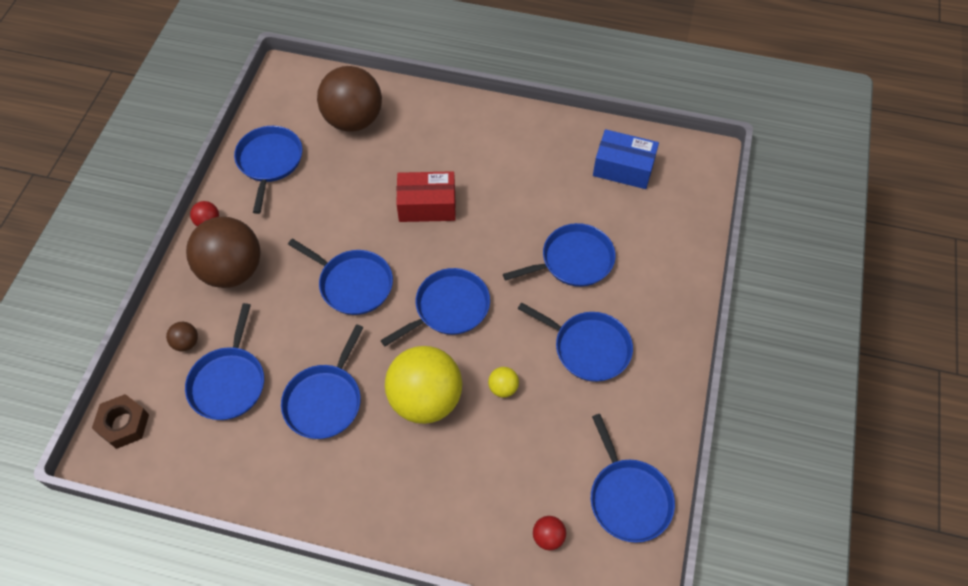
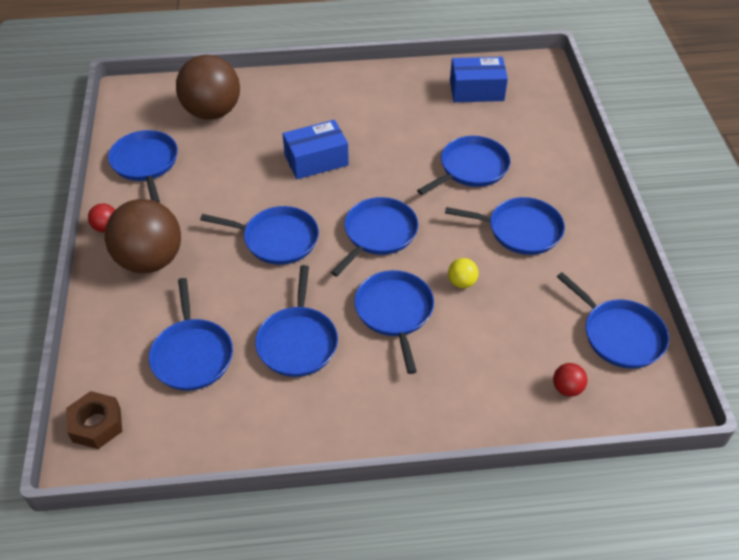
camera: 20 degrees left, 10 degrees down
brown ball [166,322,198,352] -> none
yellow ball [385,346,462,424] -> blue pan [354,270,434,374]
red box [396,171,456,222] -> blue box [283,120,349,179]

